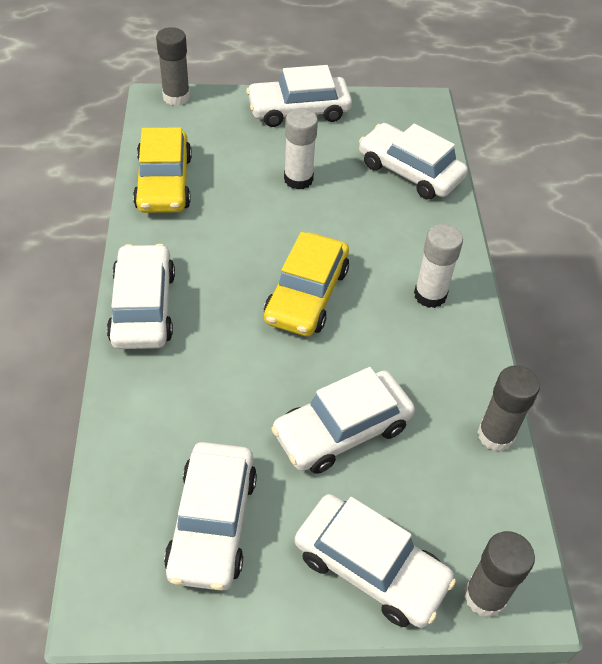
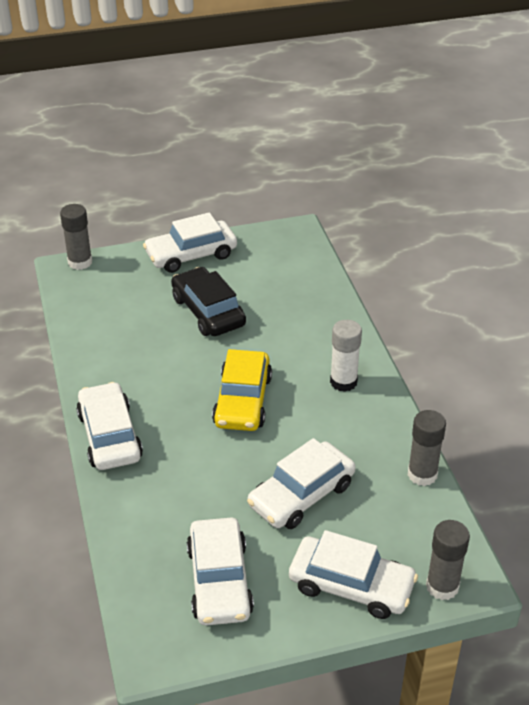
camera: 10 degrees left, 10 degrees down
yellow car [133,128,192,213] -> none
white glue stick [284,108,318,190] -> black car [171,267,246,336]
white car [359,123,468,199] -> none

